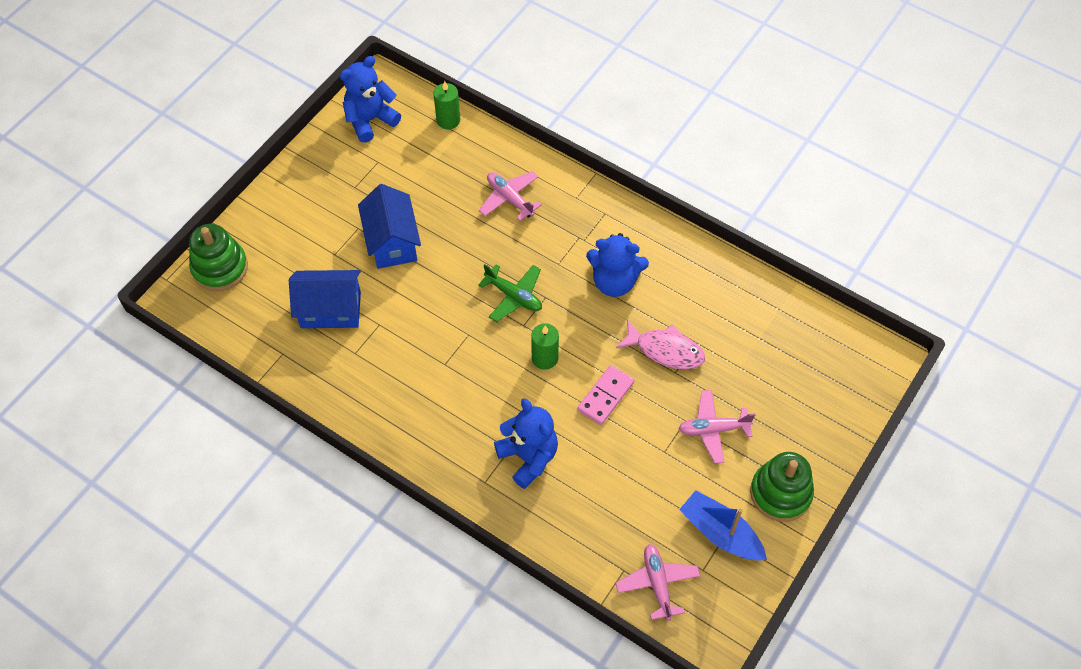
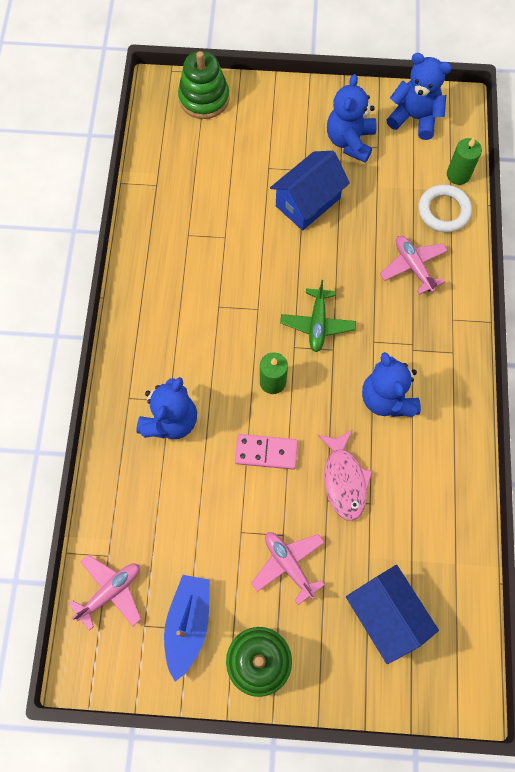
camera: 60 degrees right, 10 degrees up
blue house [289,270,361,328] -> blue house moved to [346,565,439,664]
pink plane [479,171,542,221] -> pink plane turned 45 degrees counterclockwise [380,236,448,295]
none -> blue teddy bear [327,74,377,163]
none -> white ring [418,184,472,233]

